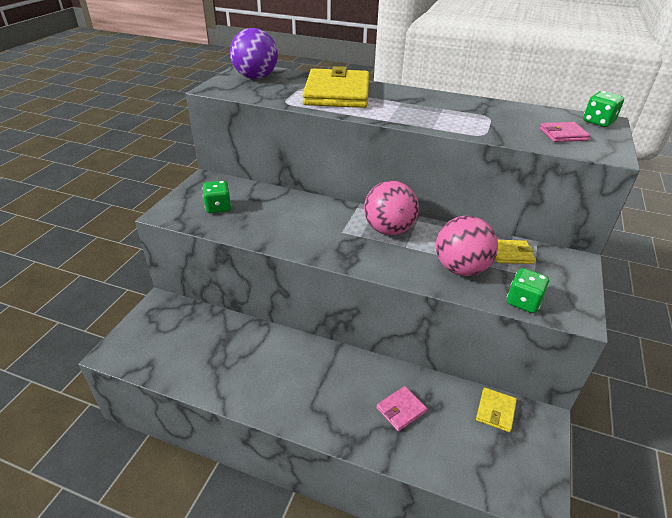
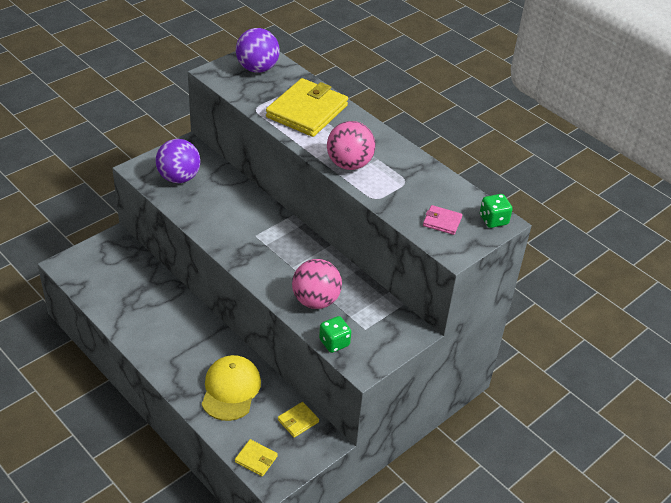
camera: 25 degrees right, 5 degrees up
green dice [202,181,231,213] -> purple ball [156,139,201,183]
pink ball [364,181,419,235] -> pink ball moved to [327,121,375,170]
pink wallet [376,386,427,432] -> yellow cap [202,355,261,421]
yellow wallet [496,240,535,264] -> yellow wallet moved to [235,439,278,477]

